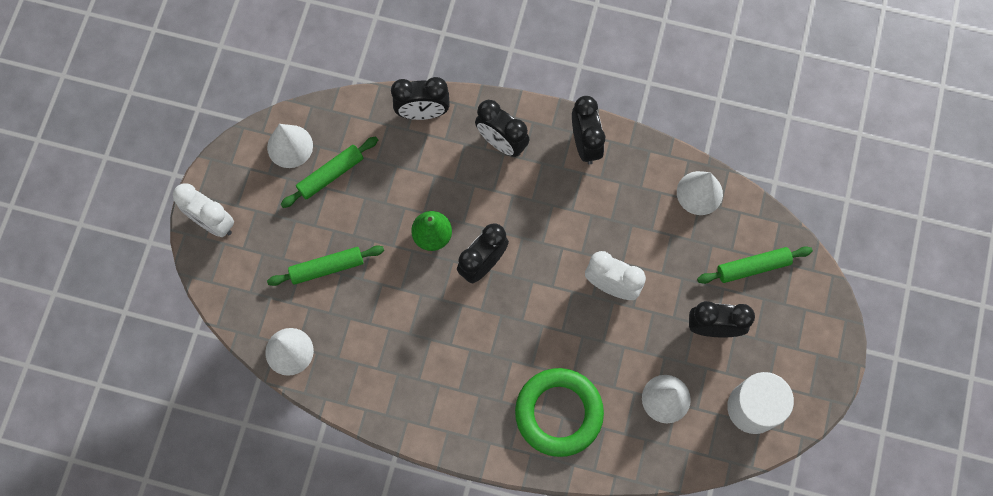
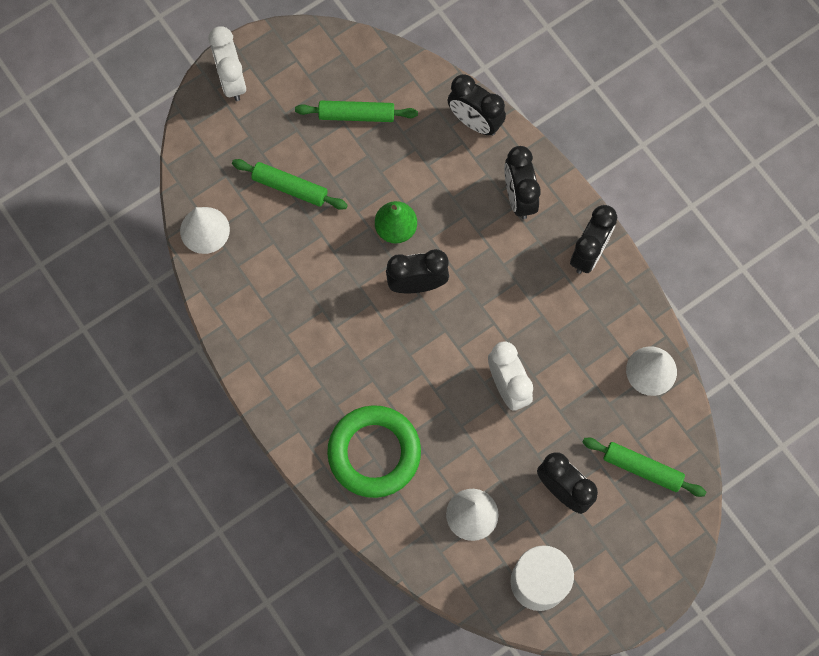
camera: 40 degrees right, 0 degrees up
white cone [267,124,313,168] -> none

